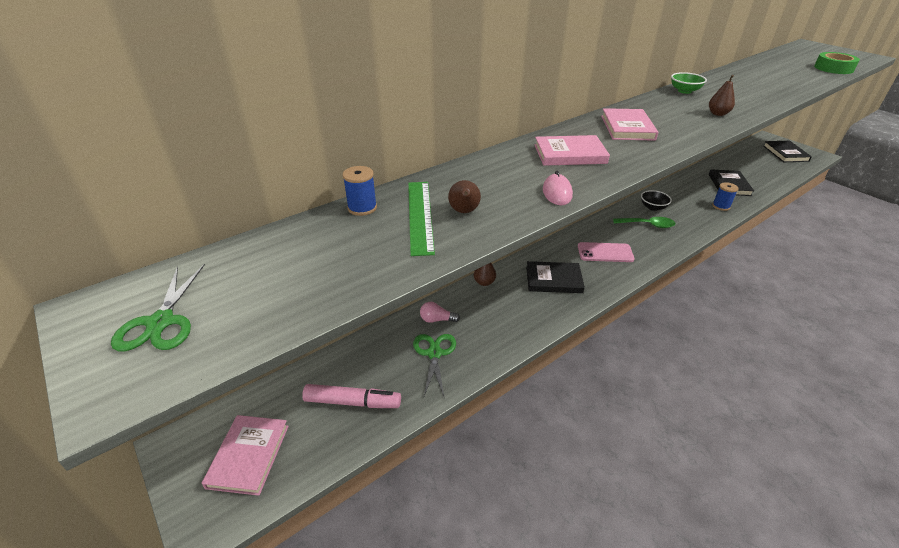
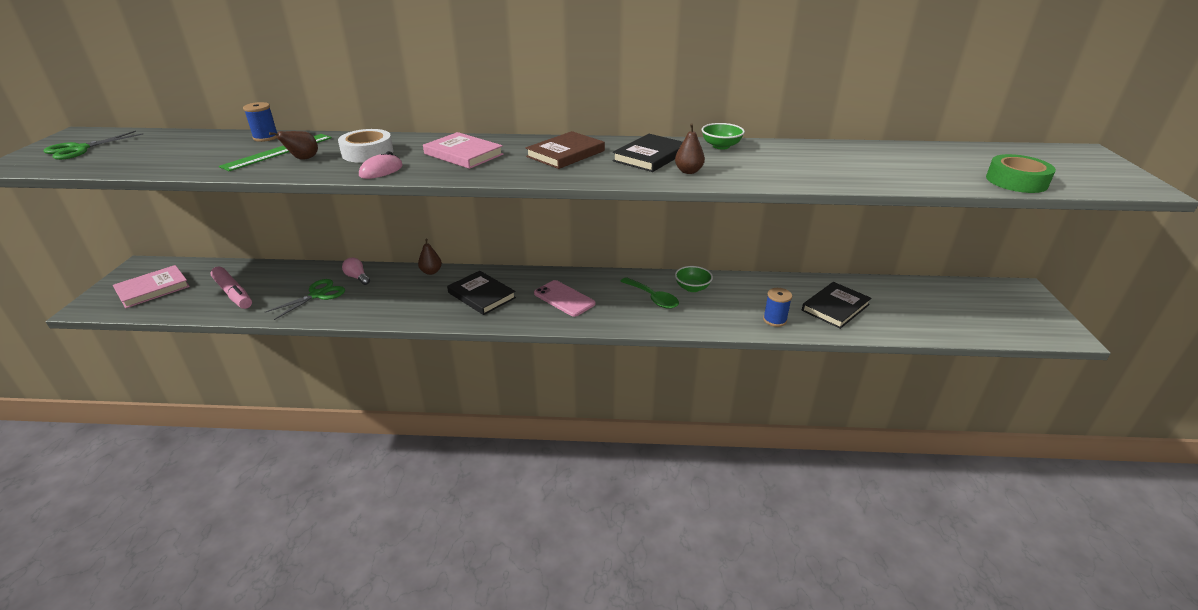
camera: 40 degrees right, 5 degrees down
pink book [601,108,658,141] -> brown book [526,131,605,169]
black bowl [641,190,672,211] -> green bowl [675,266,713,292]
black book [763,141,812,162] -> black book moved to [613,134,683,172]
none -> white tape [338,129,393,163]

